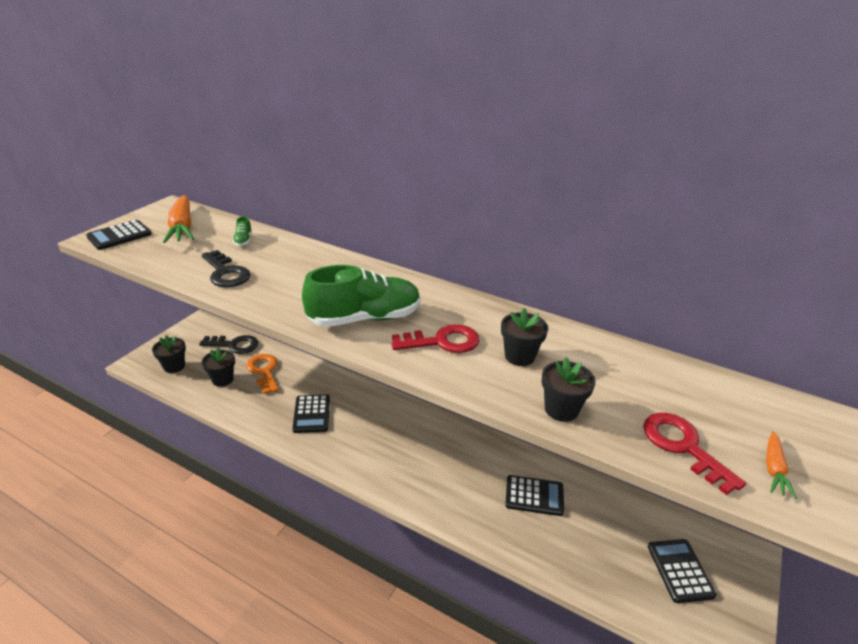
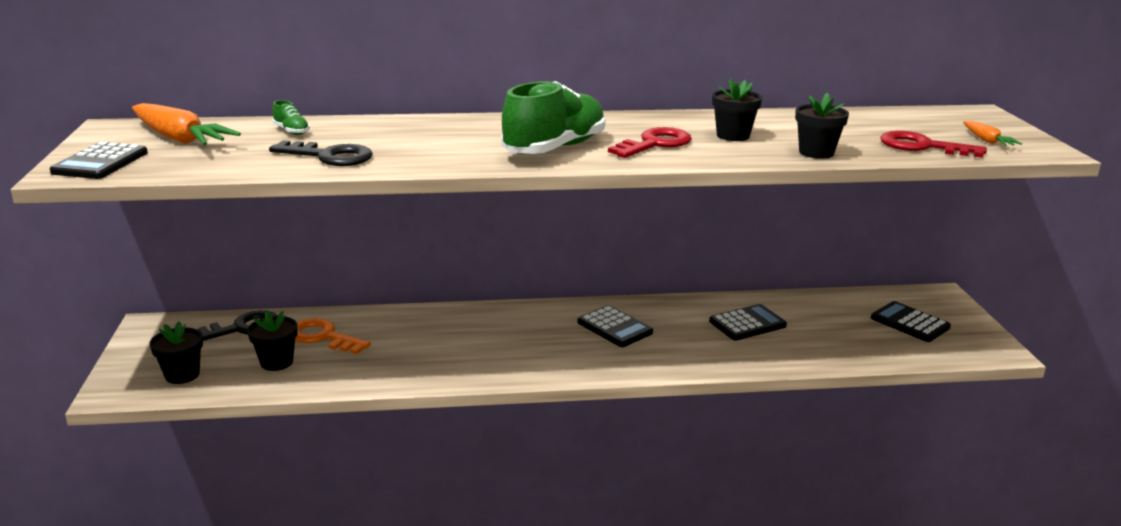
camera: 35 degrees left, 10 degrees down
black calculator [292,394,330,433] -> black calculator moved to [578,305,653,347]

